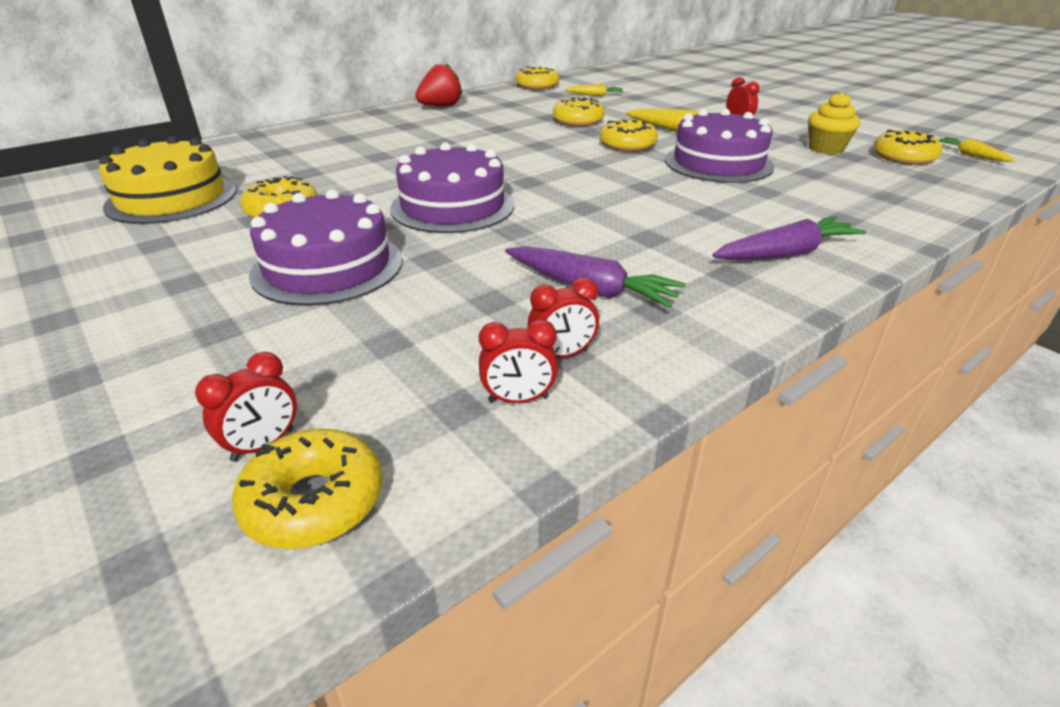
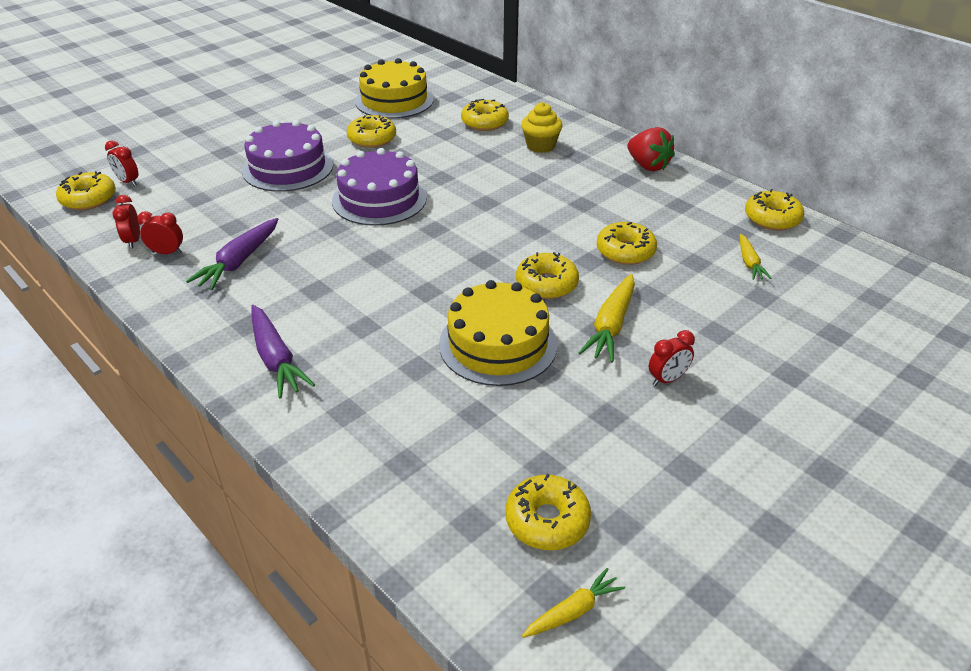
camera: 85 degrees right, 5 degrees up
red clock [527,278,599,358] -> red clock turned 120 degrees clockwise [137,211,183,254]
purple cake [665,109,775,183] -> yellow cake [439,280,557,386]
yellow cupcake [808,92,860,154] -> yellow cupcake moved to [521,102,562,153]
none -> yellow donut [461,99,509,131]

